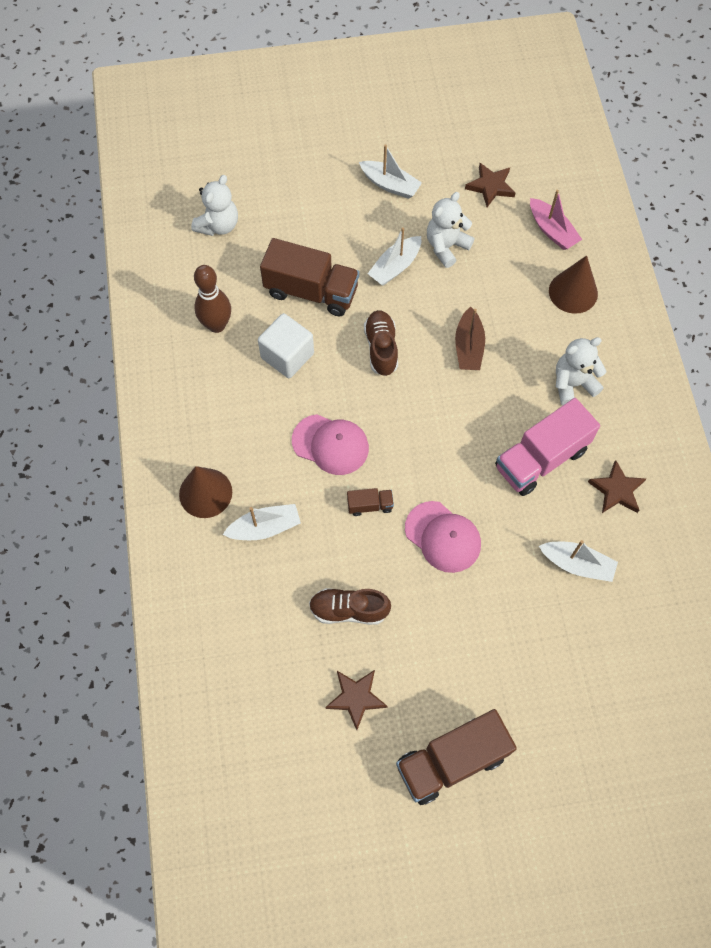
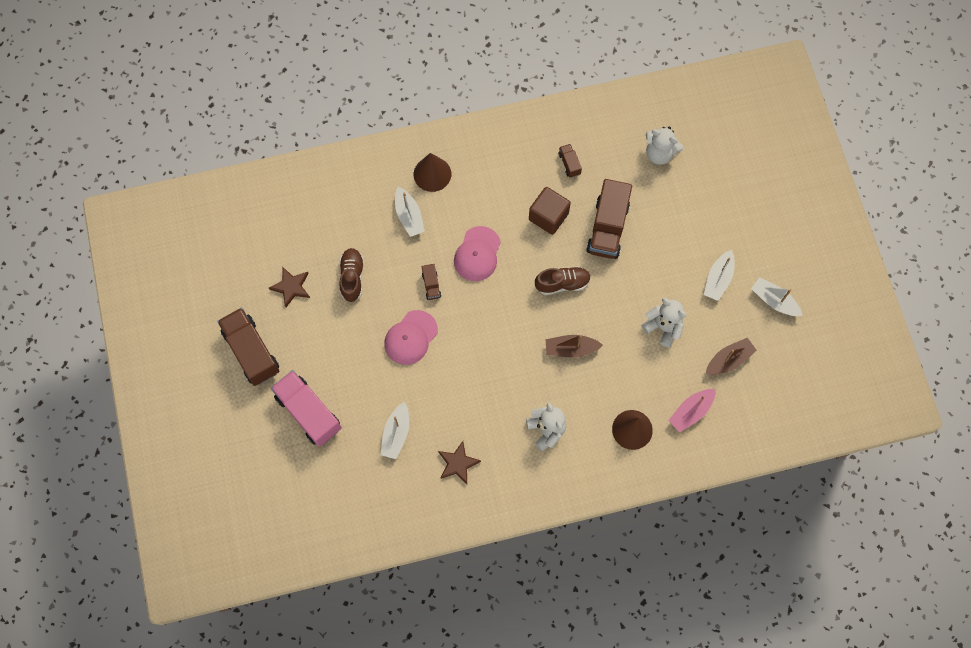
camera: 85 degrees right, 5 degrees up
brown bowling pin [194,265,231,333] -> brown truck [558,144,582,178]
white cube [258,313,314,378] -> brown cube [529,187,571,235]
white boat [367,227,421,286] -> white boat moved to [751,277,803,316]
brown star [465,163,515,207] -> brown boat [706,338,757,375]
pink truck [495,398,600,496] -> pink truck moved to [271,370,342,447]

